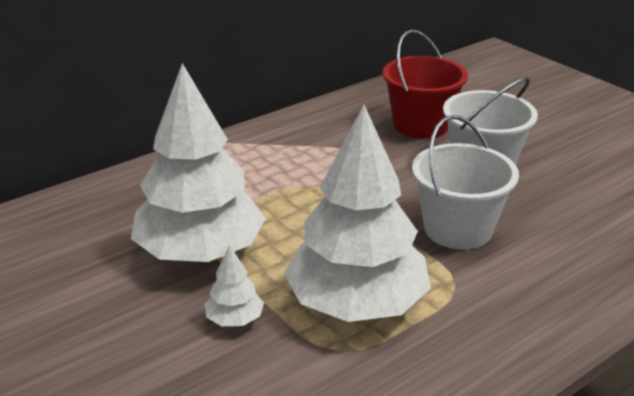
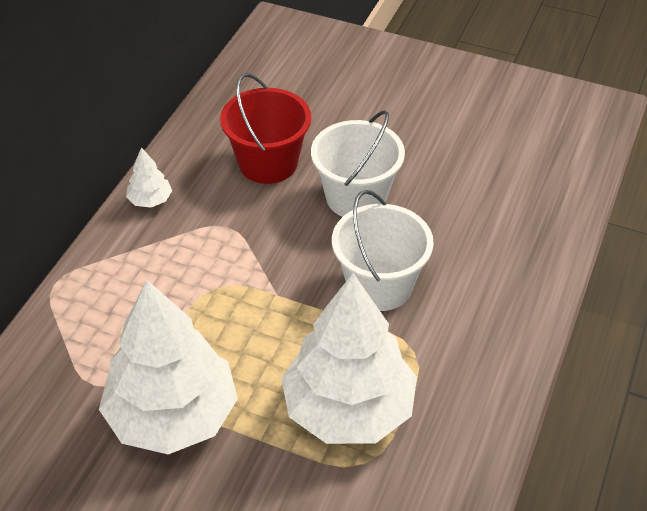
camera: 30 degrees left, 15 degrees up
white tree [205,245,264,326] -> white tree moved to [126,147,172,208]

